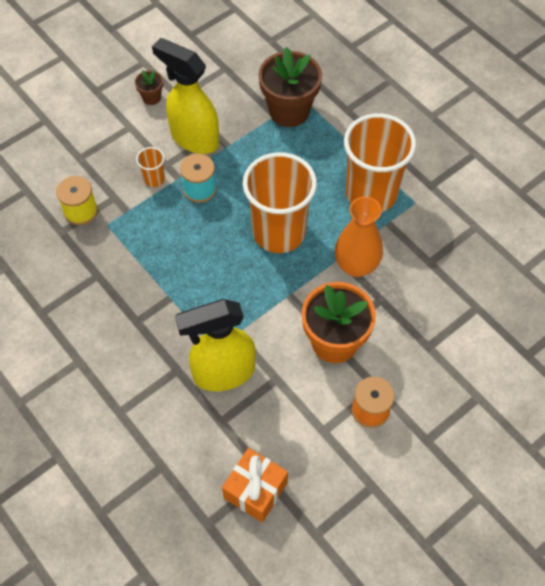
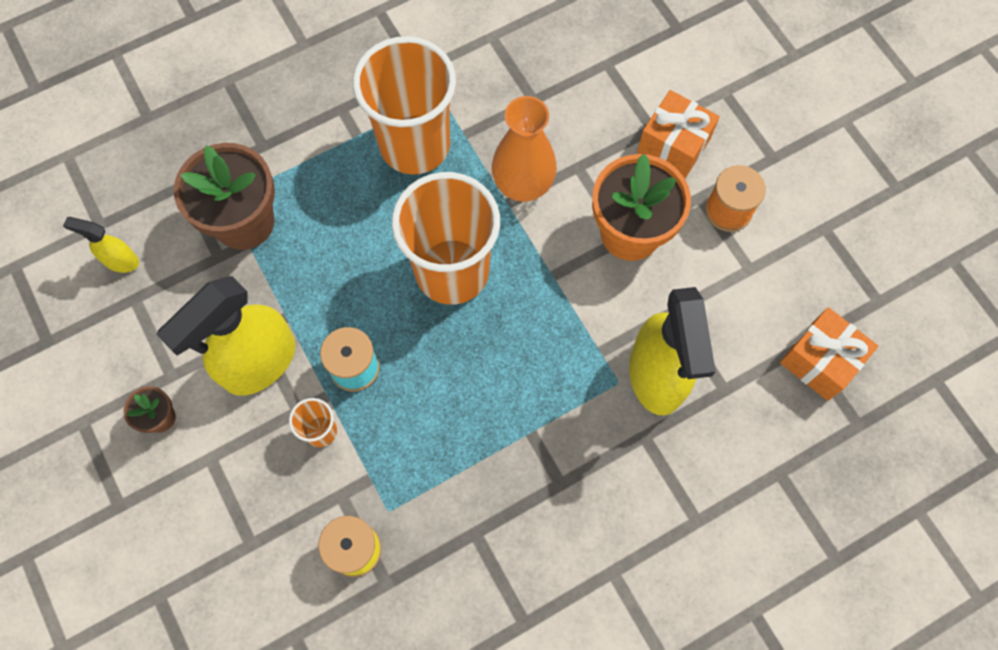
camera: 80 degrees left, 10 degrees up
none -> yellow spray bottle [63,217,139,273]
none -> orange gift [637,90,720,178]

